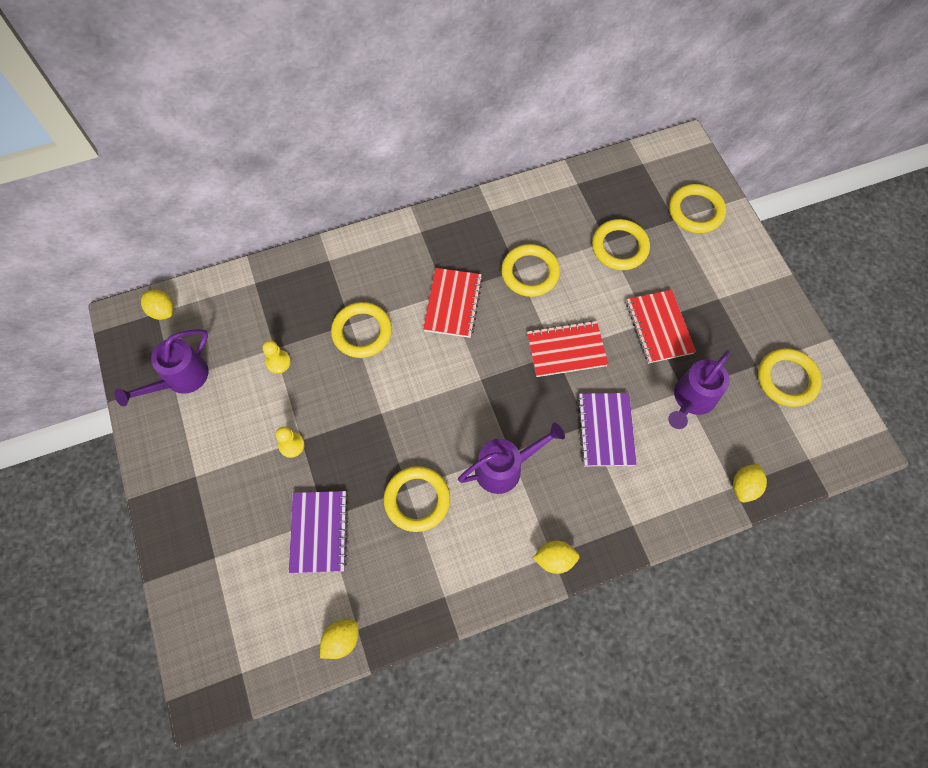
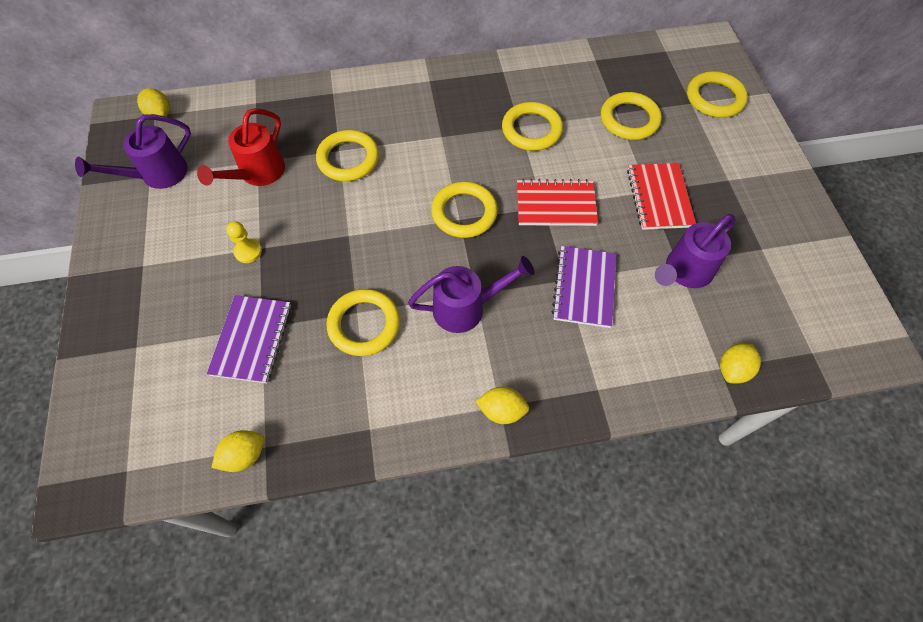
camera: 10 degrees right, 5 degrees down
yellow pawn [263,340,291,374] -> red watering can [197,108,285,186]
red notebook [423,268,483,338] -> none
yellow ring [758,348,822,407] -> yellow ring moved to [431,182,498,238]

